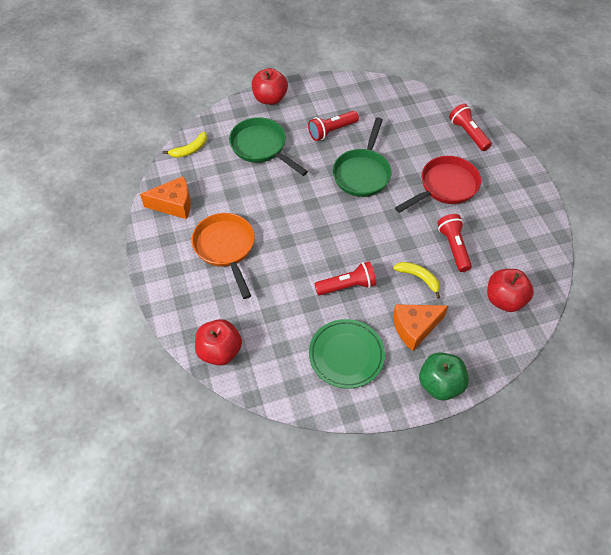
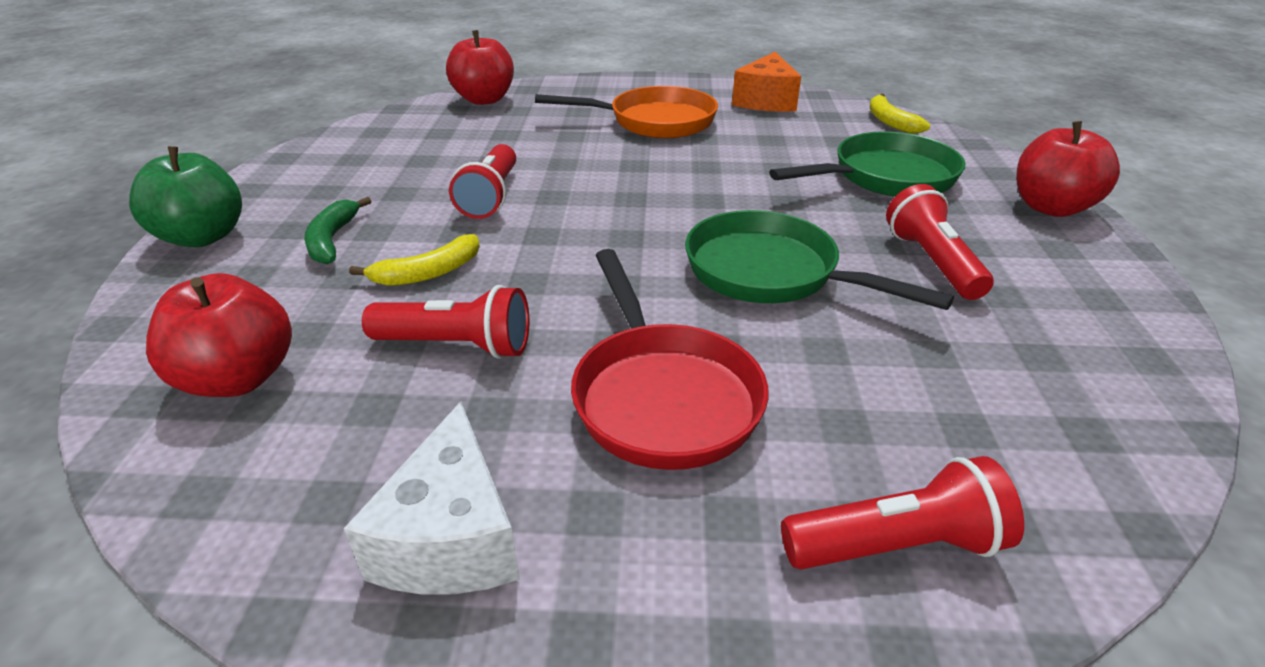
camera: 110 degrees right, 20 degrees down
green plate [309,319,385,389] -> none
orange cheese [393,304,448,351] -> green banana [304,197,371,264]
none -> white cheese [344,402,520,595]

